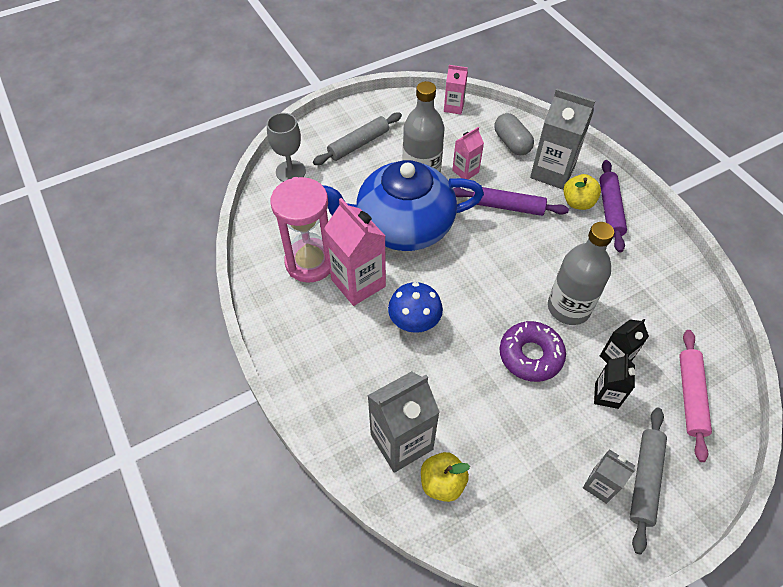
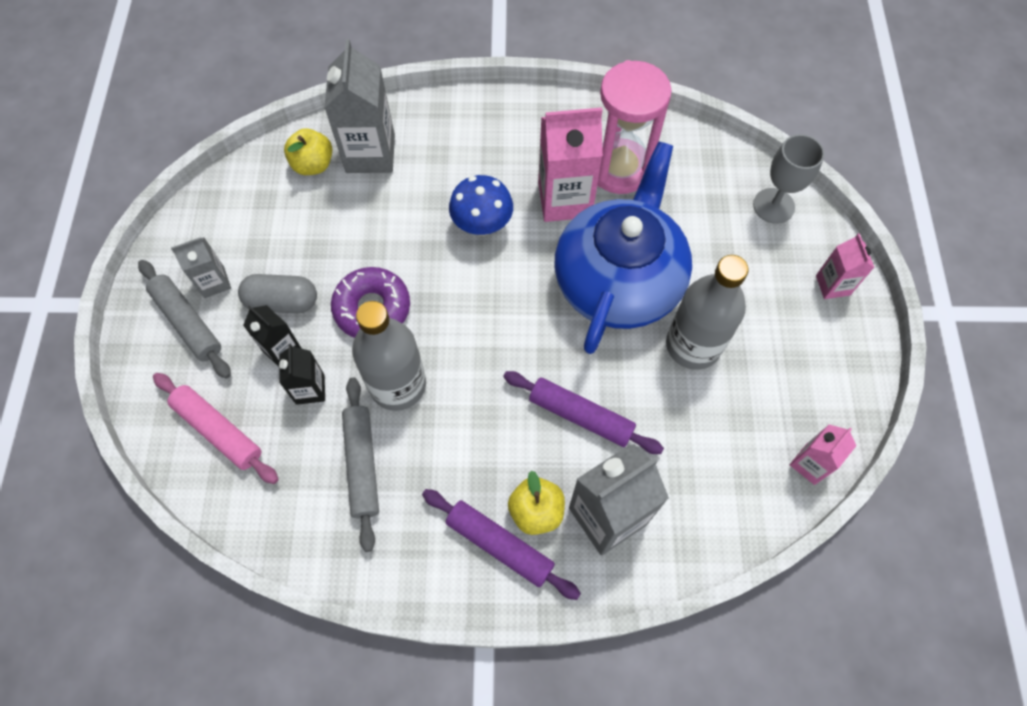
camera: 120 degrees right, 10 degrees up
grey rolling pin [313,113,402,165] -> grey rolling pin moved to [342,377,379,552]
pink carton [452,127,484,179] -> pink carton moved to [816,233,874,299]
purple rolling pin [453,187,569,216] -> purple rolling pin turned 75 degrees clockwise [503,371,664,454]
grey capsule [494,113,534,155] -> grey capsule moved to [238,274,317,313]

